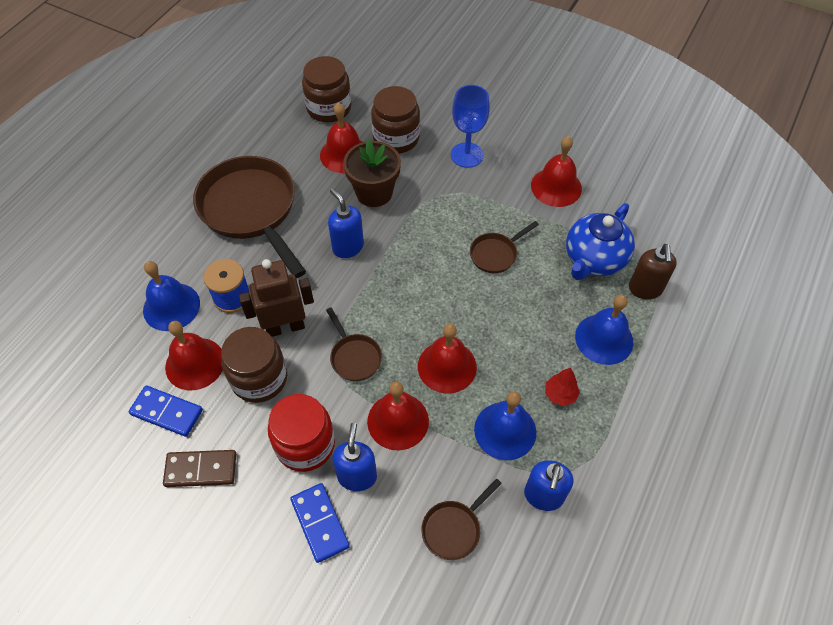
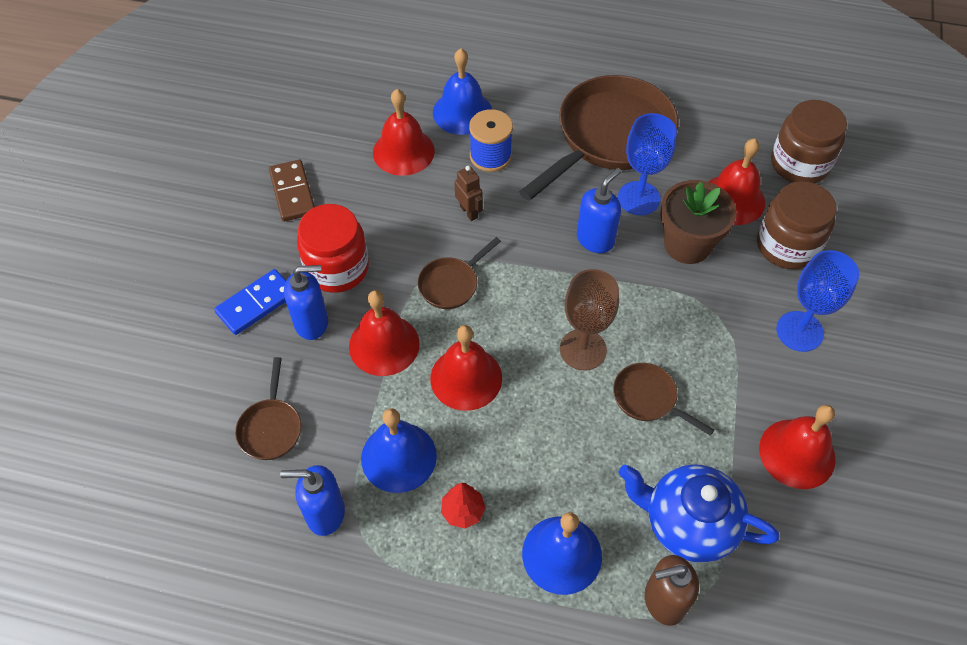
camera: 75 degrees right, 0 degrees up
blue domino [129,385,203,437] -> none
brown jar [221,327,287,403] -> none
brown robot [239,259,314,337] -> brown robot [454,166,483,221], size x0.53
brown pan [422,478,502,560] -> brown pan turned 120 degrees counterclockwise [235,357,301,460]
none -> brown goblet [560,269,619,370]
none -> blue goblet [618,113,677,215]

